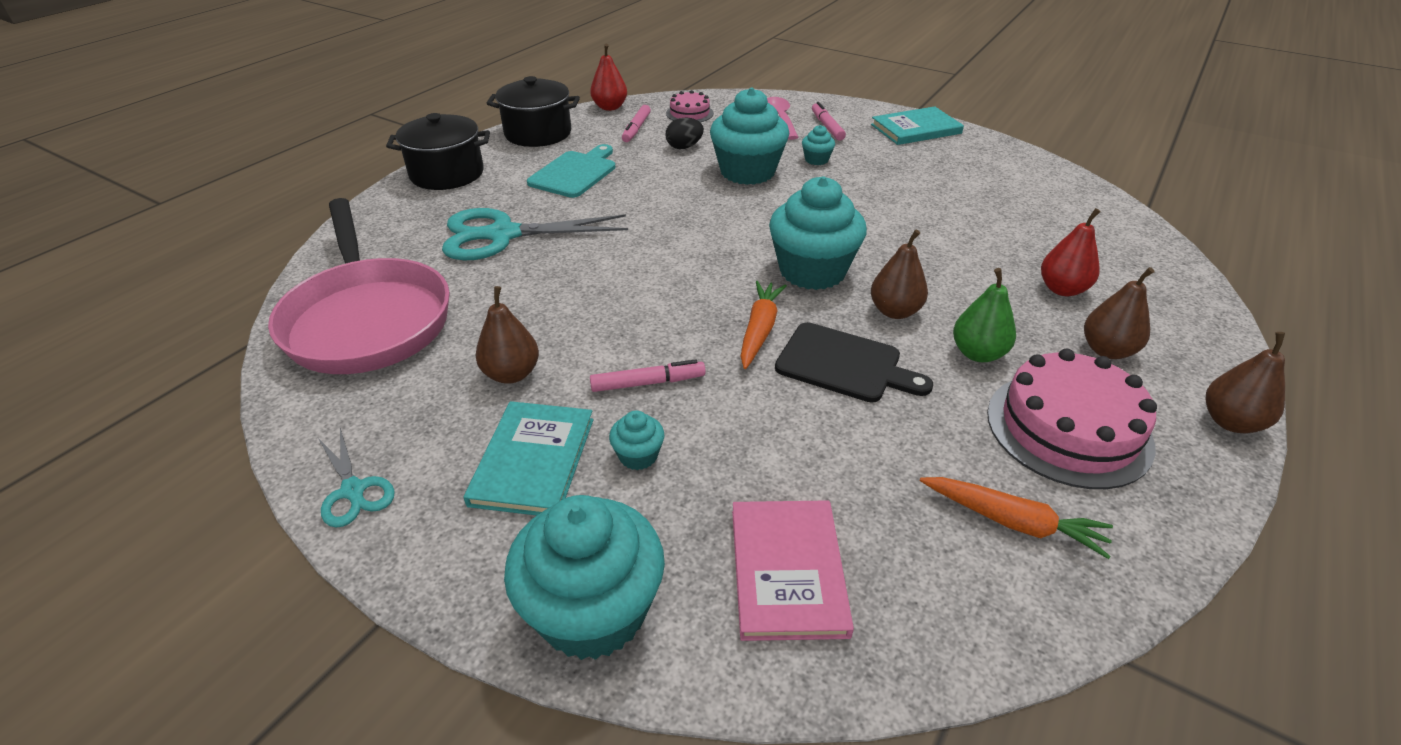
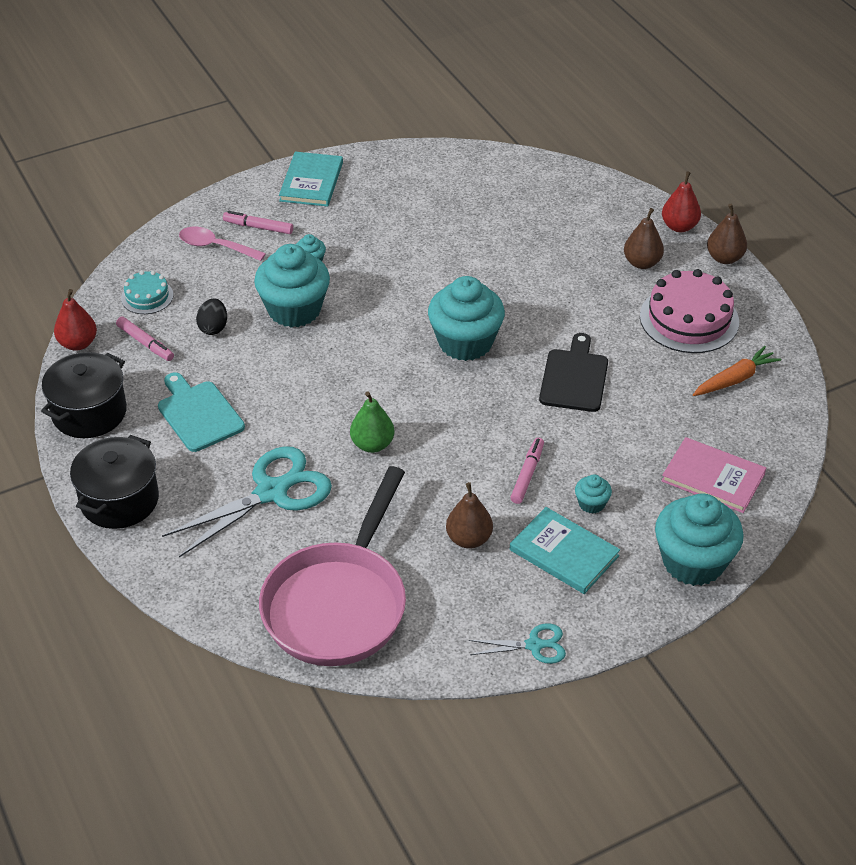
camera: 60 degrees left, 5 degrees up
pink pan [268,198,450,374] -> pink pan turned 105 degrees clockwise [259,466,406,666]
turquoise scissors [442,208,628,260] -> turquoise scissors turned 150 degrees counterclockwise [162,446,332,557]
pink cake [666,90,714,122] -> turquoise cake [121,271,173,314]
orange carrot [740,281,787,369] -> none
black cutting board [775,322,933,403] -> black cutting board turned 45 degrees counterclockwise [539,333,608,412]
brown pear [871,229,928,319] -> none
green pear [953,268,1016,362] -> green pear moved to [350,391,394,453]
red pear [1041,208,1101,296] -> red pear moved to [662,171,701,232]

